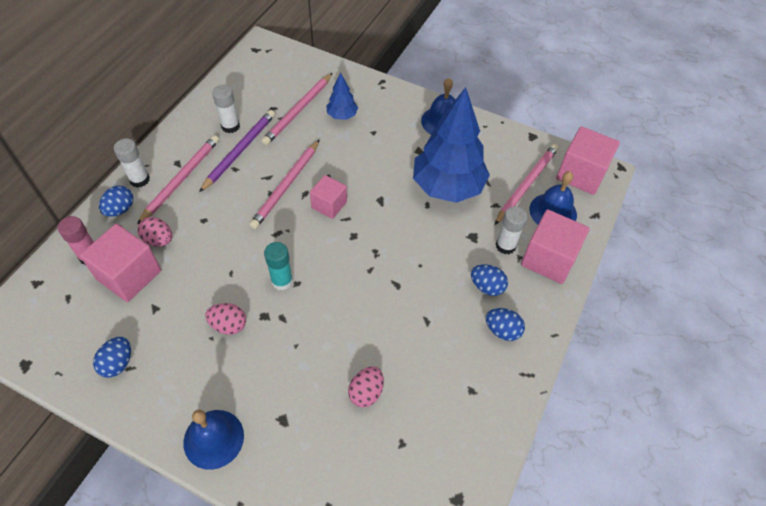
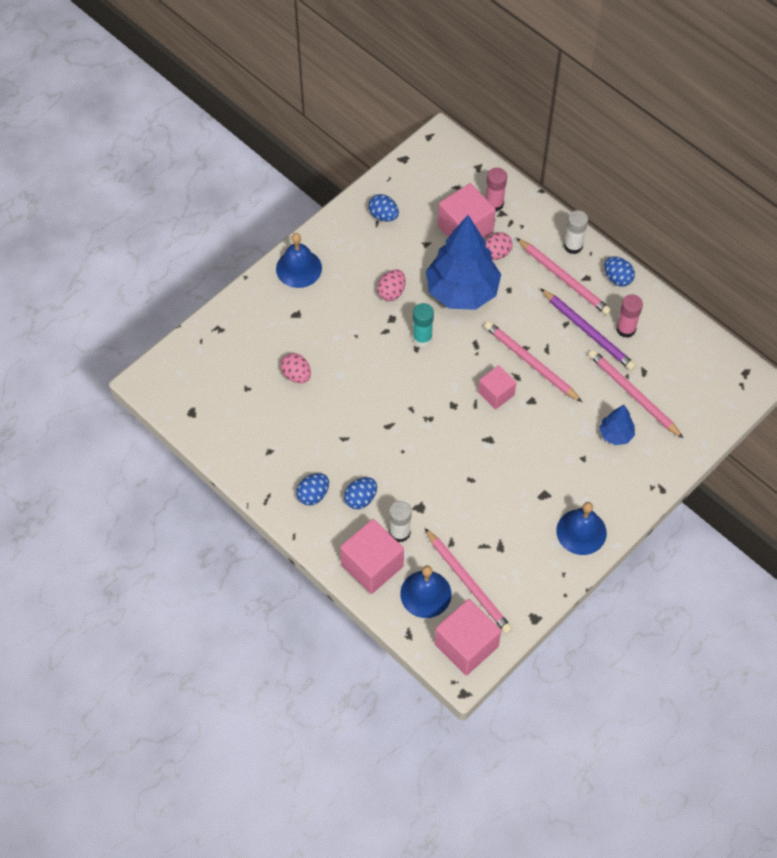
camera: 110 degrees right, 5 degrees up
blue egg [99,185,133,217] -> blue egg moved to [604,256,635,287]
white glue stick [212,85,240,133] -> pink glue stick [616,294,643,338]
blue tree [413,87,490,203] -> blue tree moved to [426,215,501,310]

